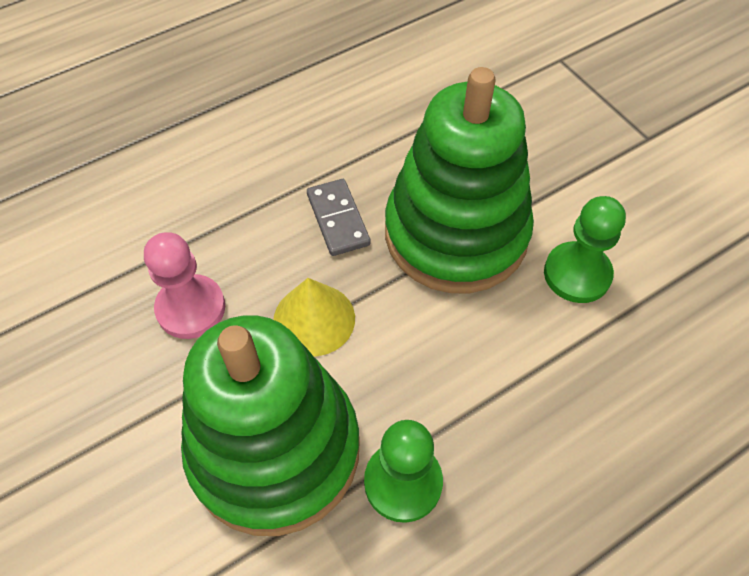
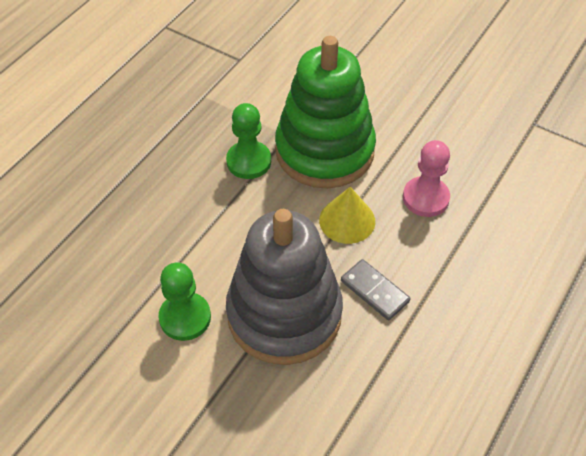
camera: 155 degrees right, 5 degrees down
green stacking toy [385,67,534,293] -> grey stacking toy [226,209,343,365]

